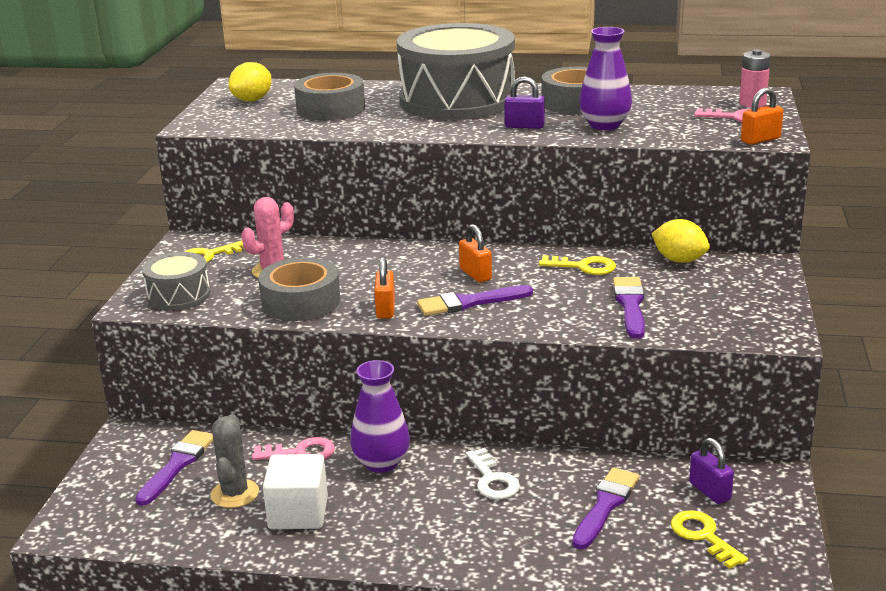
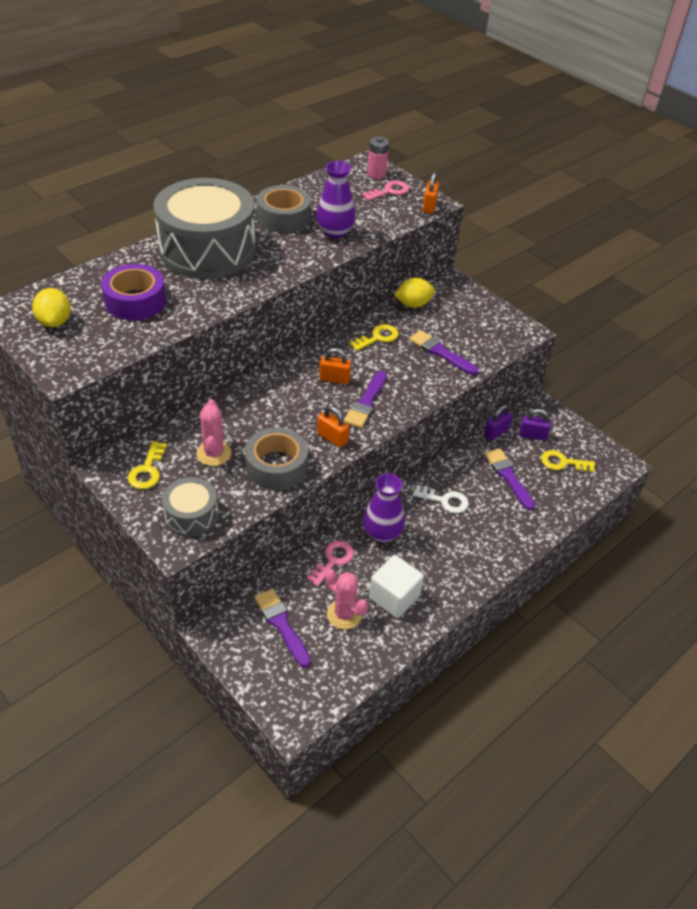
camera: 55 degrees left, 20 degrees up
grey cactus [211,414,259,508] -> pink cactus [325,569,368,629]
grey tape [294,73,365,120] -> purple tape [101,264,166,320]
purple padlock [504,76,545,129] -> purple padlock moved to [484,405,513,441]

